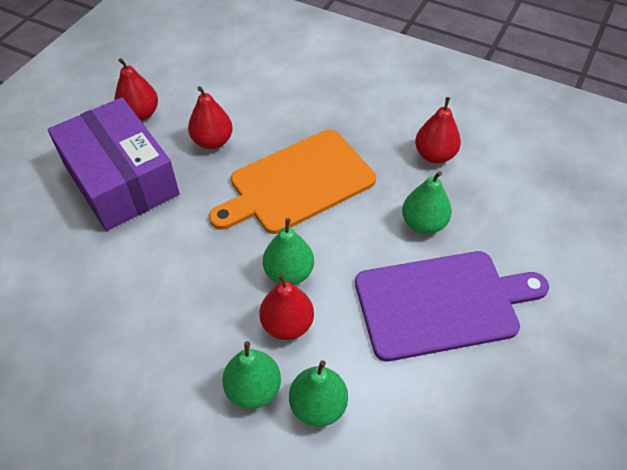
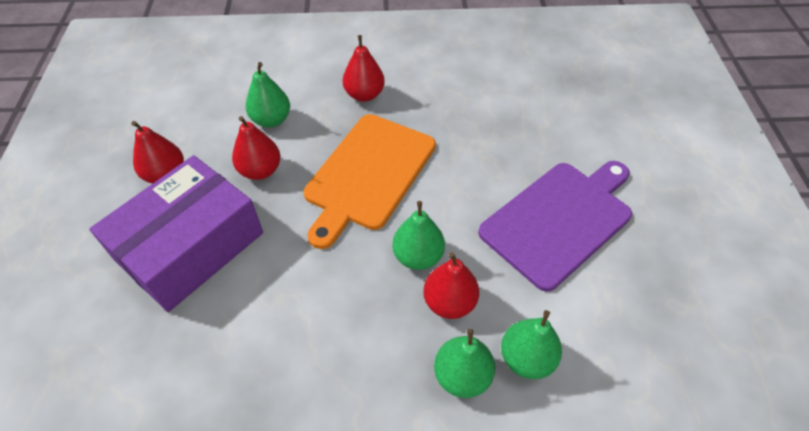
camera: 30 degrees left, 0 degrees up
purple box [48,97,180,231] -> purple box turned 75 degrees counterclockwise [89,155,263,312]
green pear [402,171,452,234] -> green pear moved to [246,62,290,128]
red pear [415,97,461,163] -> red pear moved to [343,35,385,102]

